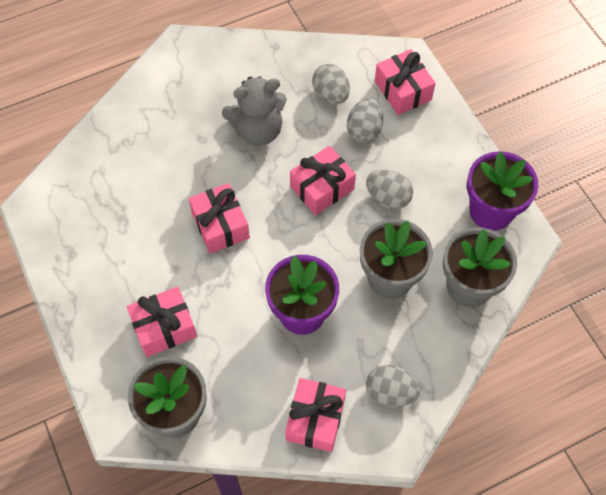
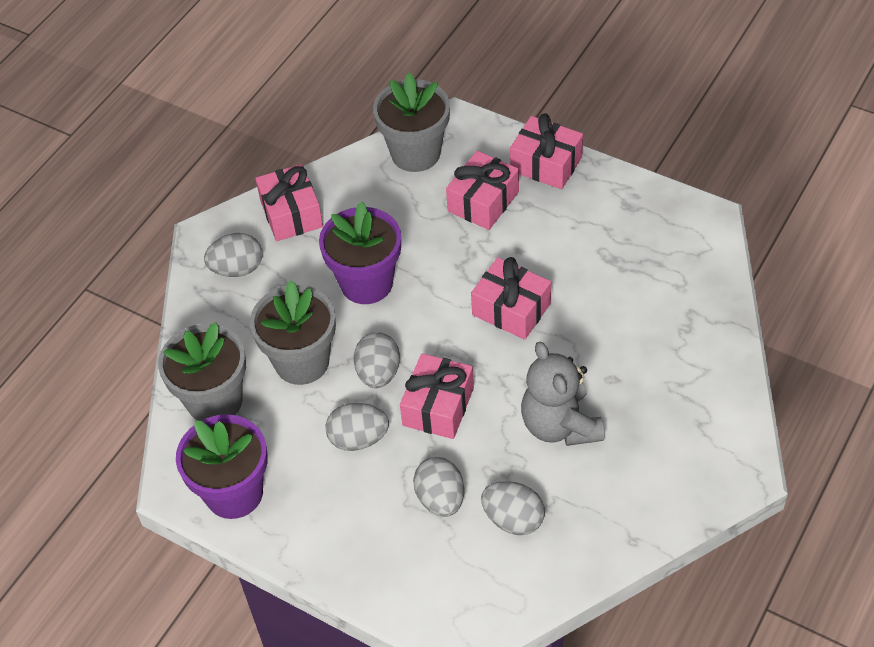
camera: 150 degrees right, 10 degrees down
grey teddy bear [222,76,287,146] -> grey teddy bear turned 60 degrees counterclockwise [521,342,604,446]
pink gift [375,49,436,115] -> pink gift moved to [510,113,583,189]
none -> grey egg [354,332,400,388]

